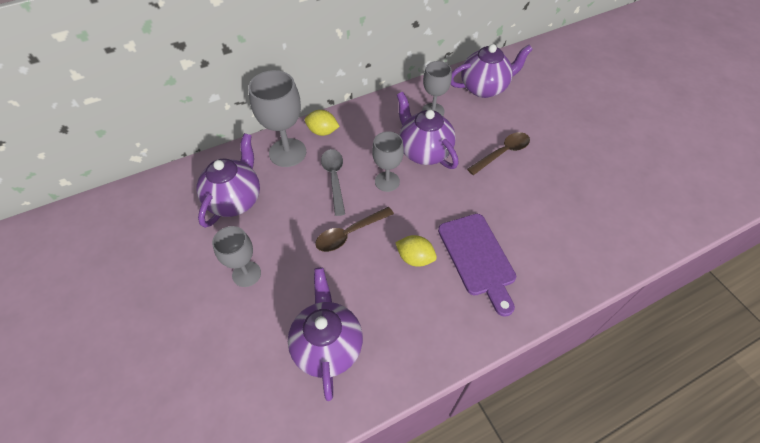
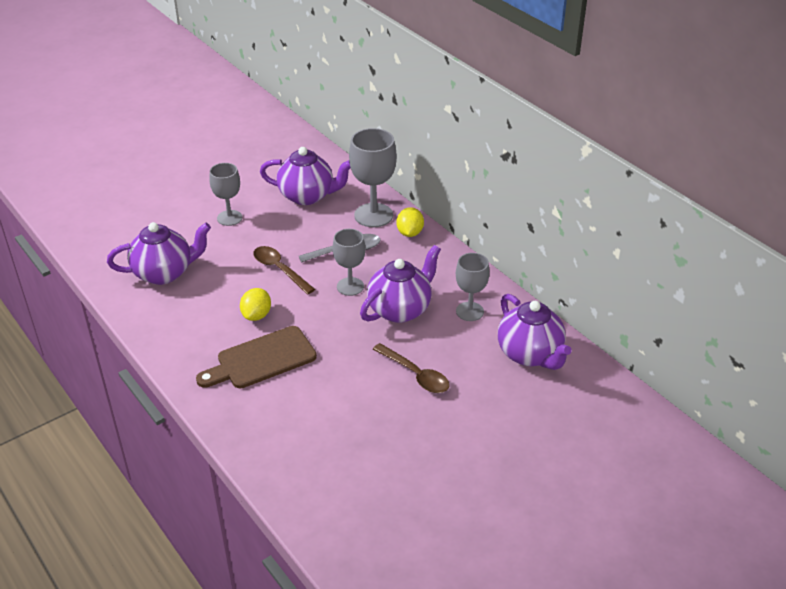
camera: 80 degrees right, 15 degrees down
purple cutting board [438,214,516,317] -> brown cutting board [196,326,317,388]

